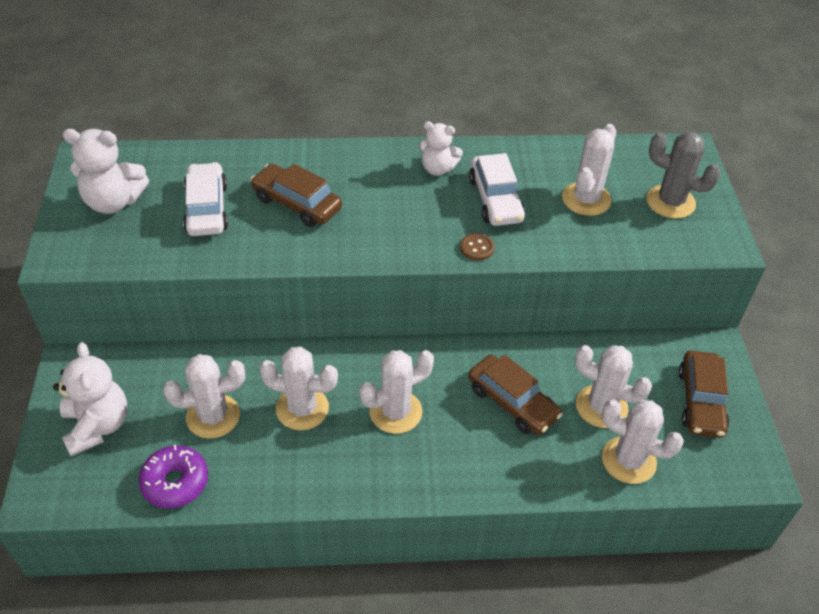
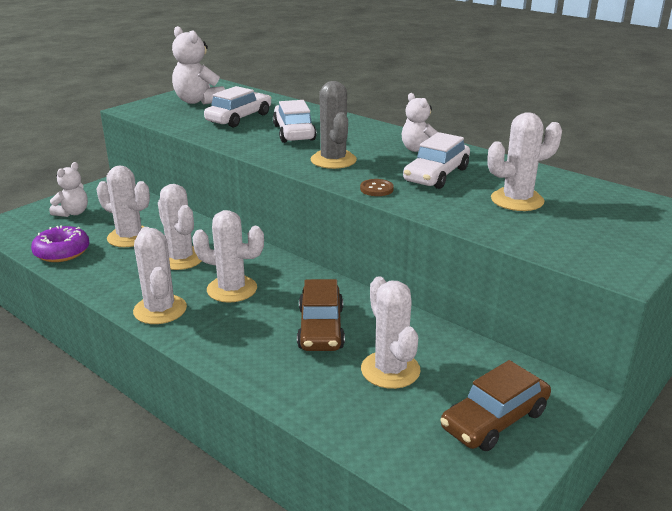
camera: 45 degrees right, 20 degrees down
white teddy bear [53,342,127,457] -> white teddy bear [49,162,88,217], size x0.65
brown car [250,164,342,227] -> white car [273,100,316,143]
white cactus [602,400,684,484] -> white cactus moved to [133,227,187,324]
grey cactus [646,132,721,219] -> grey cactus moved to [310,81,357,169]

